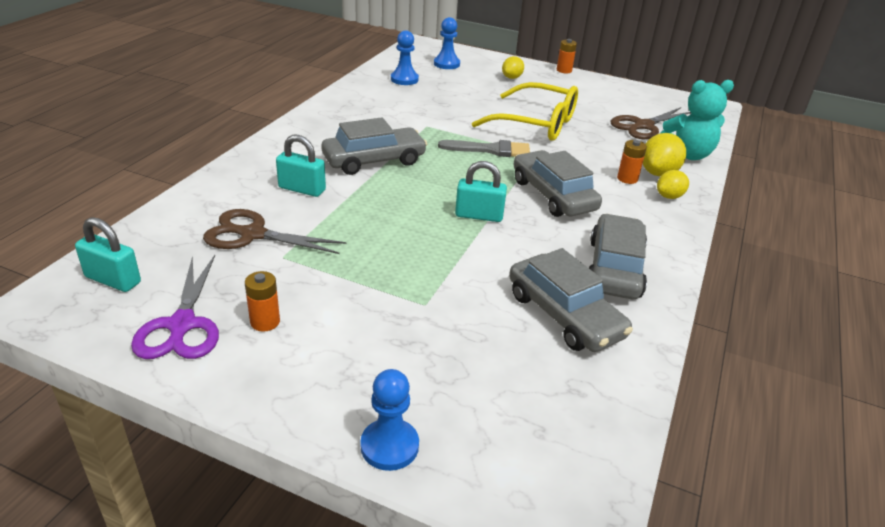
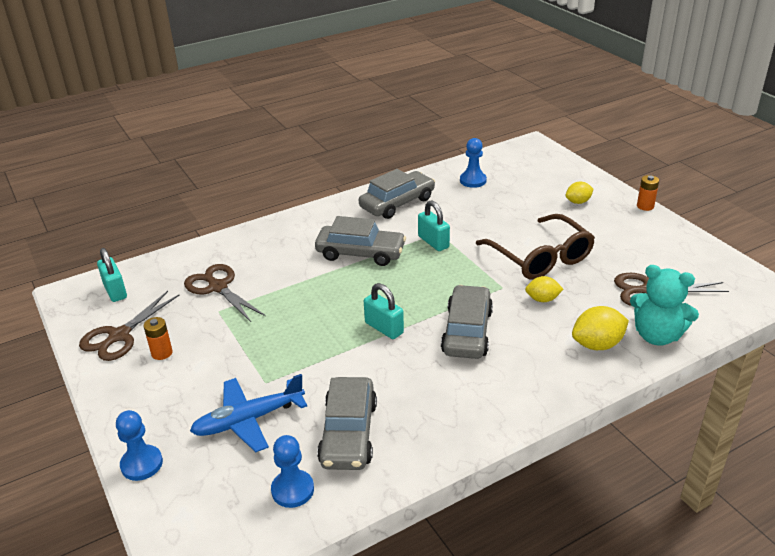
camera: 40 degrees right, 0 degrees up
purple scissors [131,255,219,359] -> brown scissors [79,291,180,361]
turquoise padlock [276,135,326,197] -> turquoise padlock moved to [418,200,450,251]
blue pawn [434,17,460,69] -> blue pawn moved to [271,435,314,508]
grey brush [438,140,530,157] -> none
yellow glasses [472,82,578,141] -> brown glasses [476,214,595,280]
grey car [589,214,647,299] -> grey car moved to [359,169,435,219]
orange battery [617,140,647,184] -> none
yellow lemon [657,170,689,199] -> yellow lemon moved to [525,276,563,302]
none -> blue plane [190,374,307,452]

